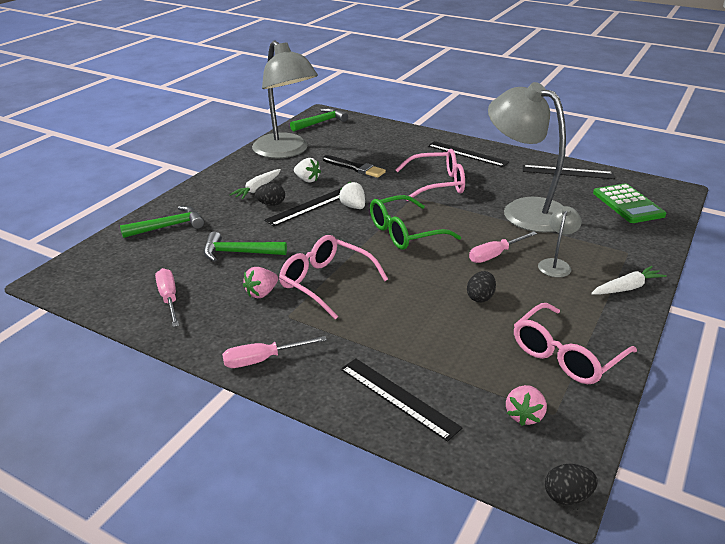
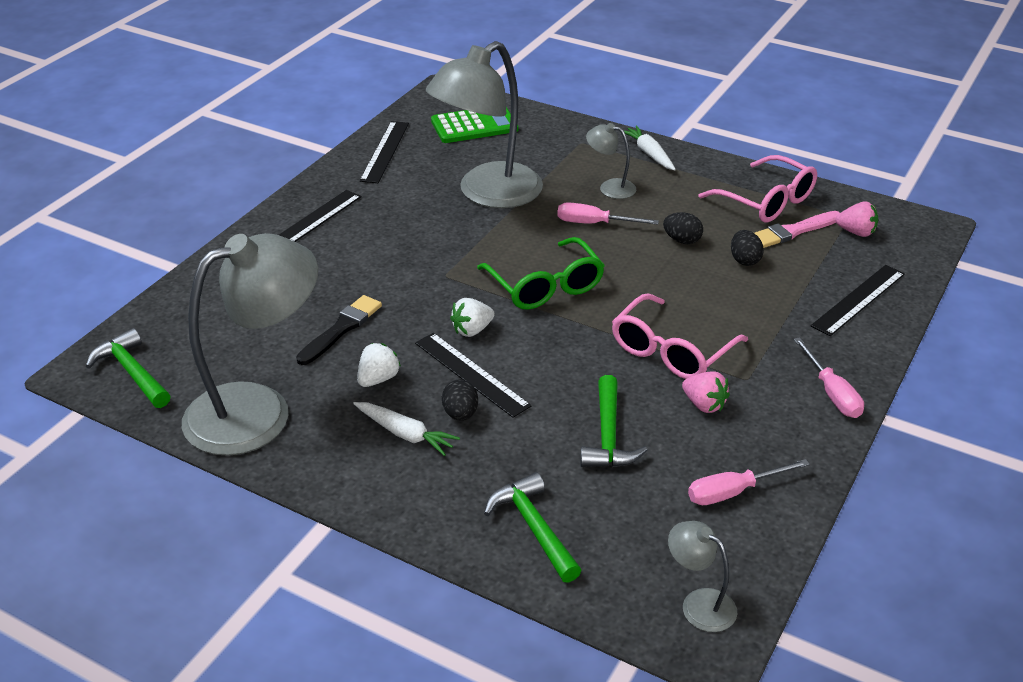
camera: 90 degrees left, 5 degrees up
pink glasses [395,149,465,201] -> none
pink screwdriver [469,231,537,263] -> pink screwdriver turned 135 degrees clockwise [557,202,659,225]
black egg [545,464,598,505] -> black egg moved to [731,230,764,266]
none -> grey lamp [668,521,737,632]
none -> pink brush [754,211,840,248]

